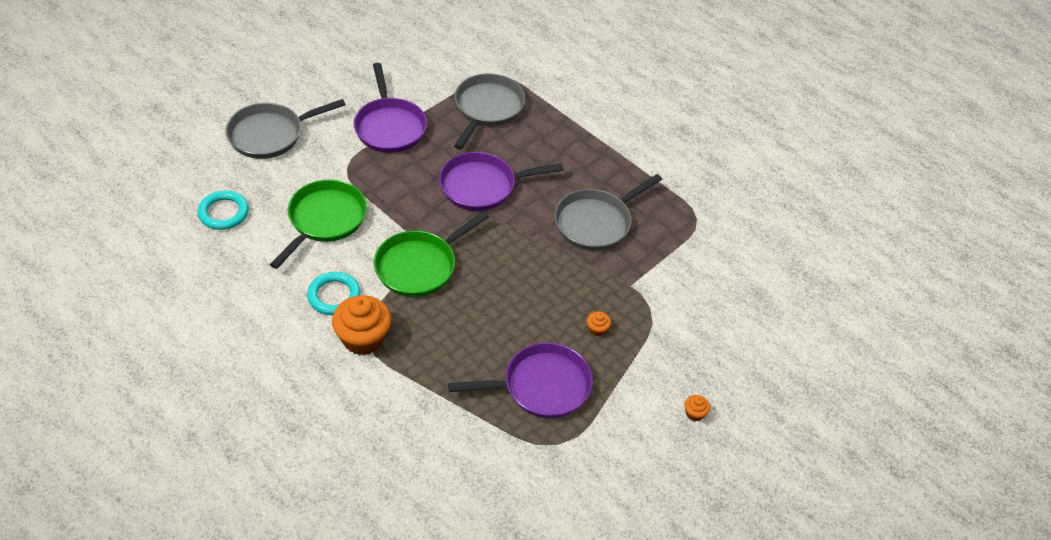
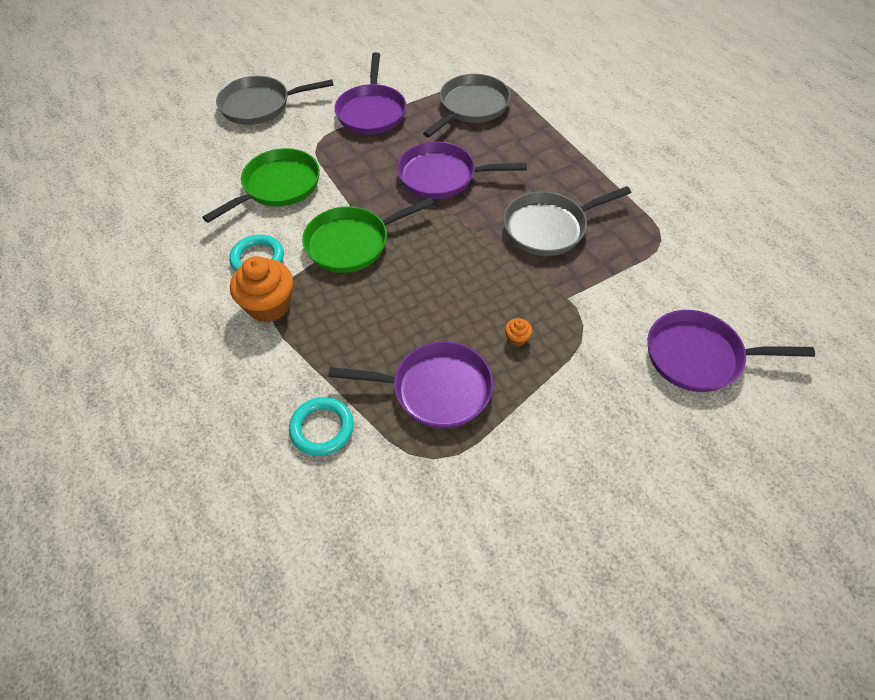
camera: 20 degrees right, 5 degrees up
turquoise ring [198,190,249,230] -> turquoise ring moved to [289,397,354,456]
orange cupcake [684,395,710,421] -> none
none -> purple pan [648,310,815,392]

